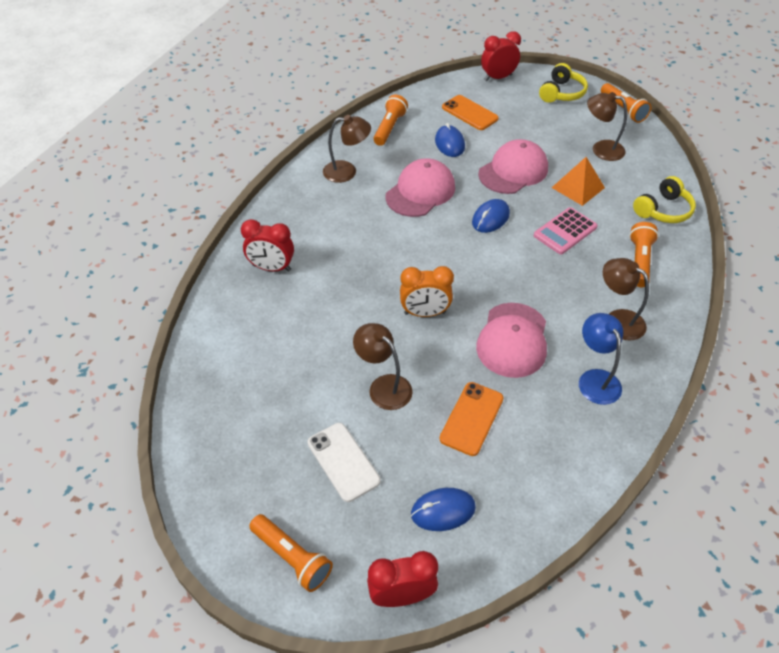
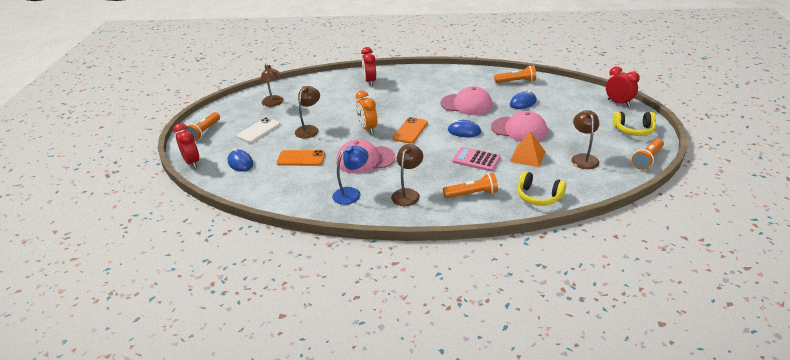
camera: 70 degrees right, 15 degrees down
brown lamp [323,115,371,183] -> brown lamp moved to [261,63,284,107]
orange phone [442,95,499,130] -> orange phone moved to [393,117,428,144]

